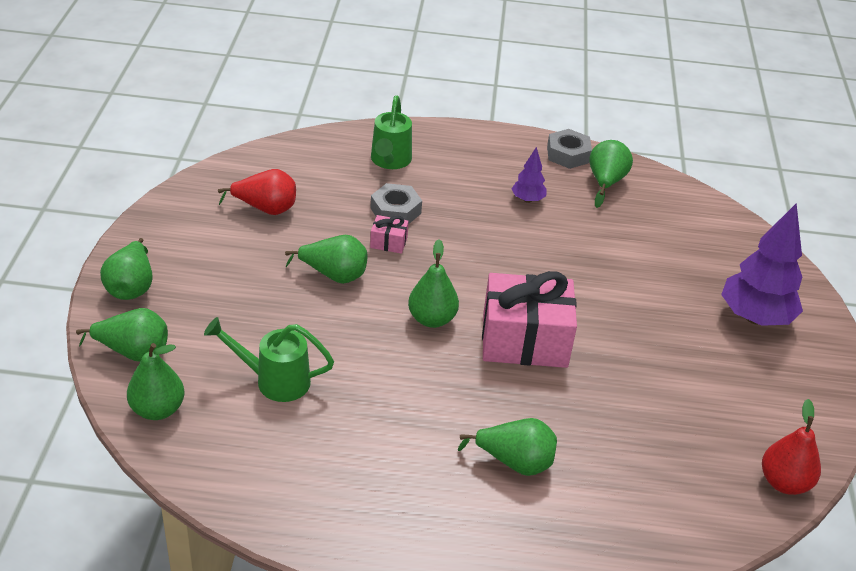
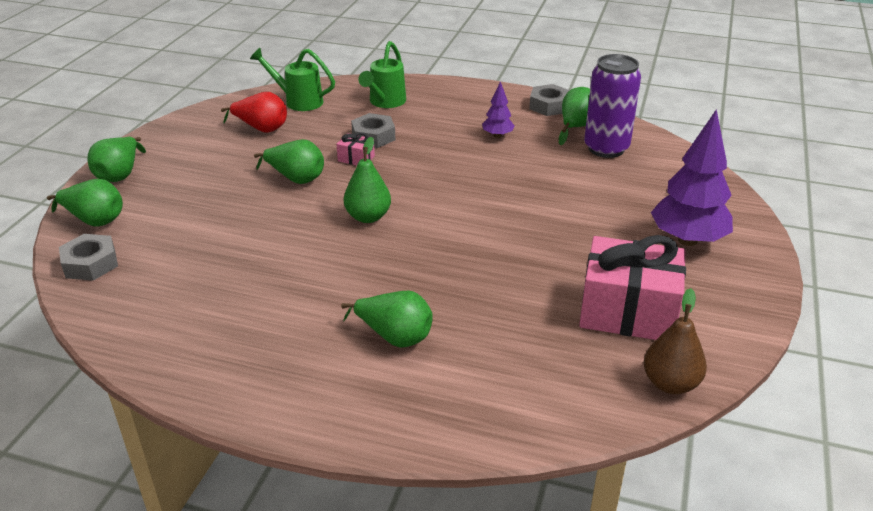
camera: 15 degrees right, 5 degrees down
green pear [127,343,185,420] -> grey nut [59,234,118,281]
green watering can [204,317,334,402] -> green watering can moved to [250,48,335,111]
pink gift [482,271,577,368] -> pink gift moved to [579,235,686,340]
red pear [762,399,821,495] -> brown pear [643,288,707,394]
none -> purple can [584,54,641,158]

